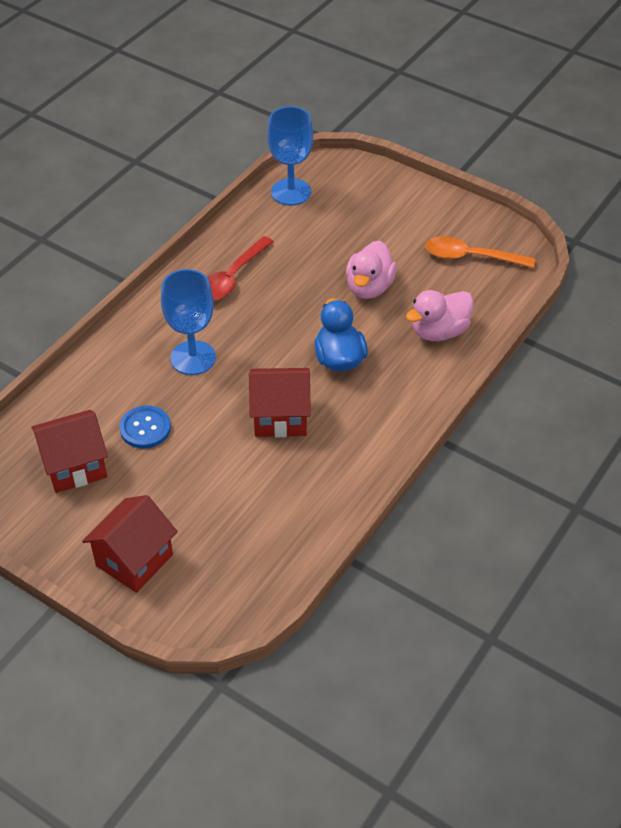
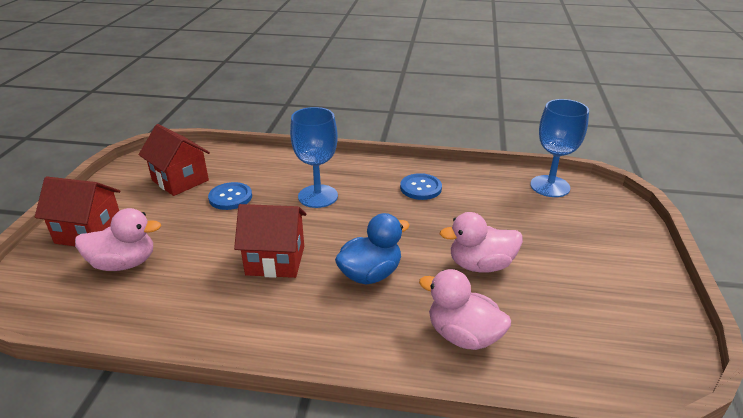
camera: 65 degrees right, 15 degrees down
red spoon [207,236,274,301] -> blue button [400,173,442,200]
red house [249,368,311,437] -> red house turned 60 degrees counterclockwise [234,204,306,278]
orange spoon [425,236,535,268] -> none
none -> pink duck [75,208,161,271]

